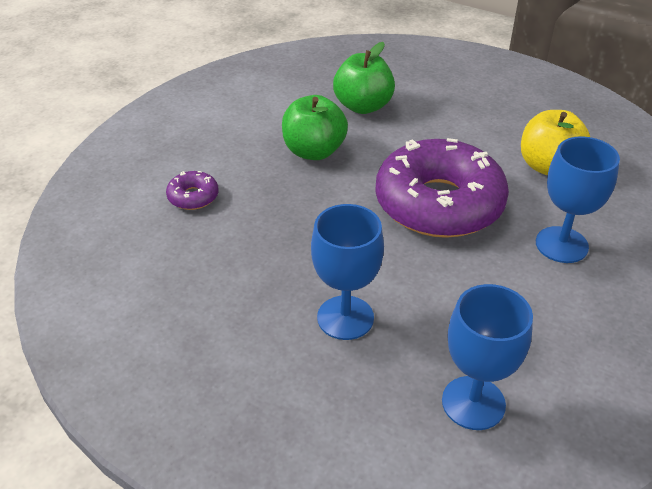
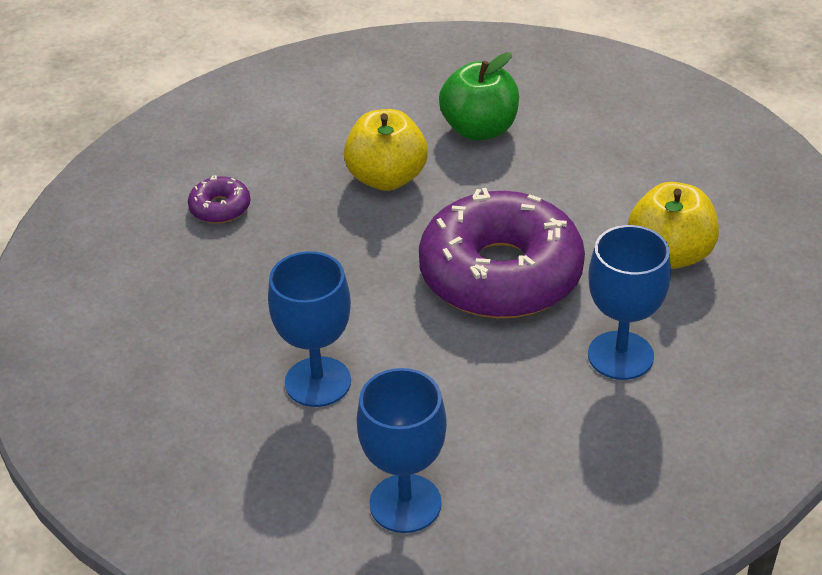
camera: 20 degrees right, 0 degrees up
green apple [282,95,348,160] -> yellow apple [344,109,428,191]

